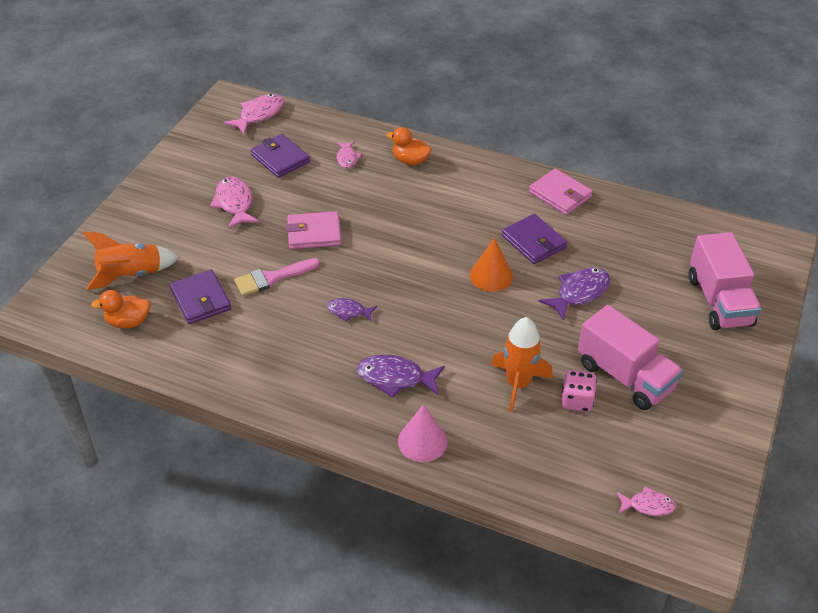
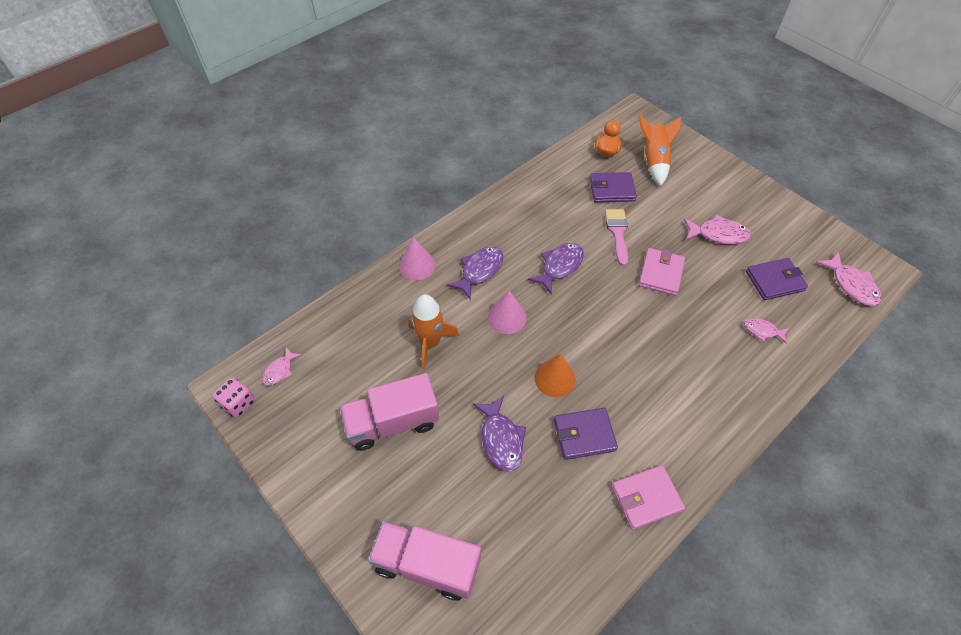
camera: 115 degrees right, 10 degrees up
purple fish [327,298,377,322] -> purple fish [528,243,584,295], size x1.65
orange duck [386,127,432,165] -> none
pink dice [561,370,597,412] -> pink dice moved to [213,377,255,418]
none -> pink cone [488,291,527,334]

